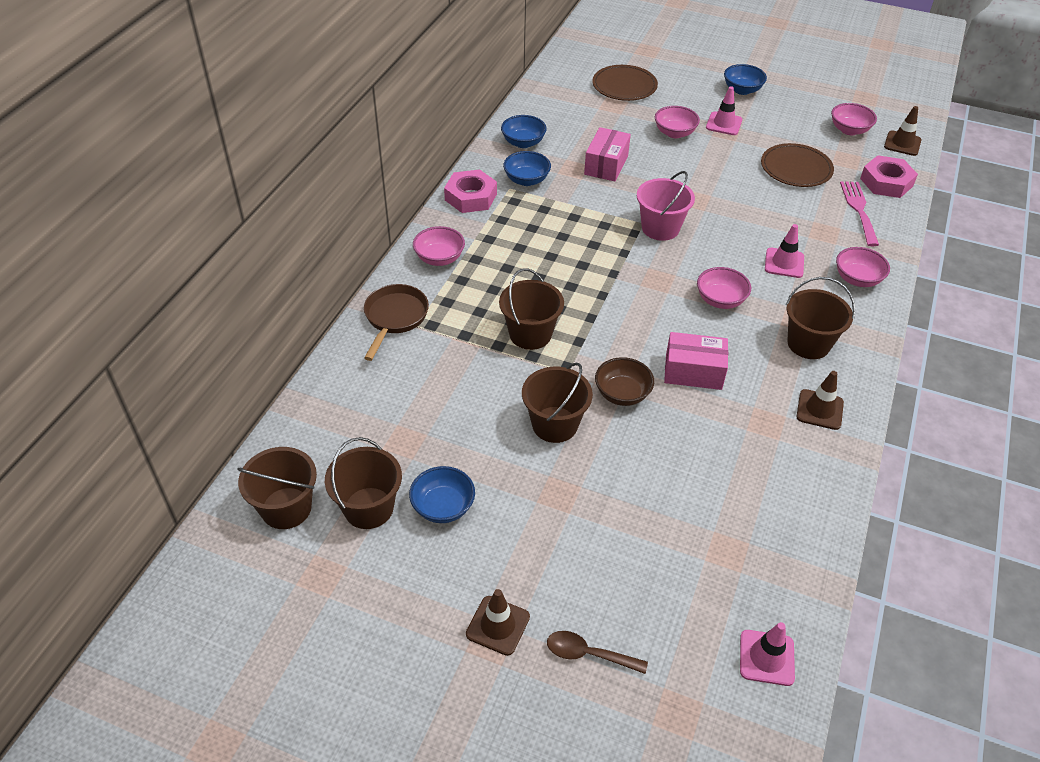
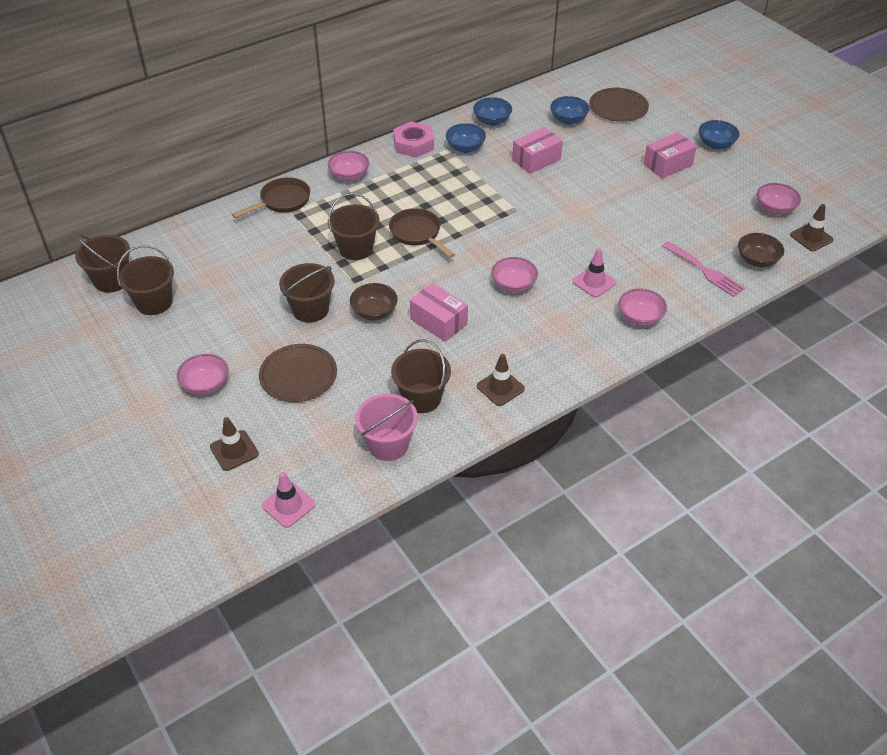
camera: 35 degrees right, 0 degrees up
blue bowl [409,466,475,523] -> blue bowl moved to [550,96,590,125]
brown traffic cone [466,589,530,656] -> brown traffic cone moved to [210,417,259,471]
brown spoon [547,631,648,674] -> none
pink bucket [637,171,695,241] -> pink bucket moved to [355,394,418,461]
pink bowl [655,106,700,138] -> pink bowl moved to [177,354,228,395]
pink traffic cone [706,86,742,135] -> pink box [643,132,697,179]
brown plate [761,143,834,187] -> brown plate moved to [259,344,337,402]
brown bucket [786,277,855,359] -> brown bucket moved to [391,339,451,413]
pink fork [840,182,879,246] -> pink fork turned 105 degrees clockwise [662,241,745,297]
pink nut [860,155,918,198] -> brown bowl [738,233,784,267]
none -> brown pan [389,208,455,258]

